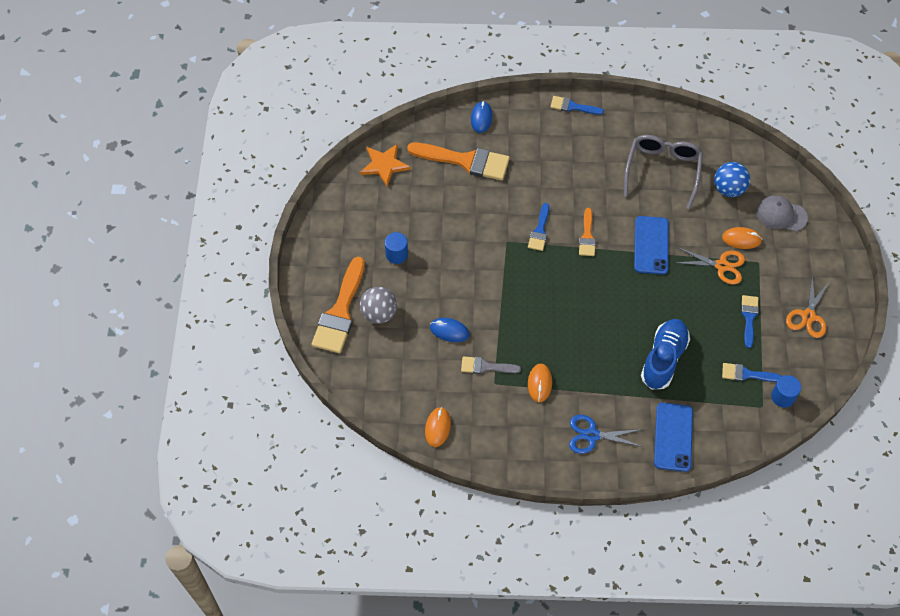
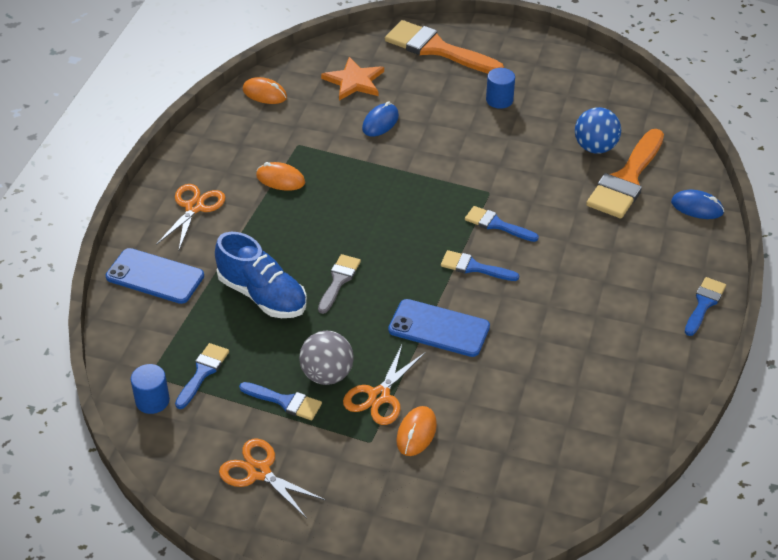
camera: 105 degrees right, 15 degrees down
orange star [360,144,411,187] -> orange star moved to [321,57,384,101]
grey ball [360,287,397,324] -> grey ball moved to [299,331,354,385]
grey brush [461,356,521,374] -> grey brush moved to [318,254,361,314]
blue scissors [569,415,643,454] -> orange scissors [156,184,226,250]
orange brush [579,208,596,256] -> blue brush [441,250,519,281]
grey glasses [624,135,703,209] -> none
blue ball [714,162,750,197] -> blue ball moved to [575,107,621,154]
grey cap [756,195,808,232] -> none

